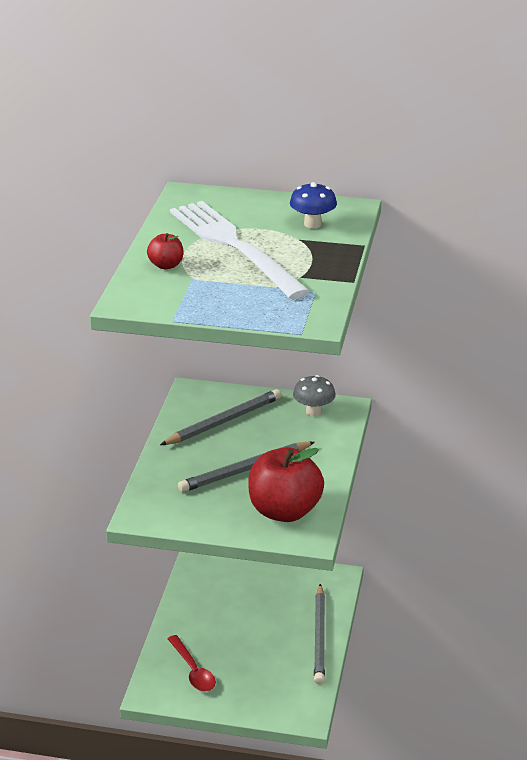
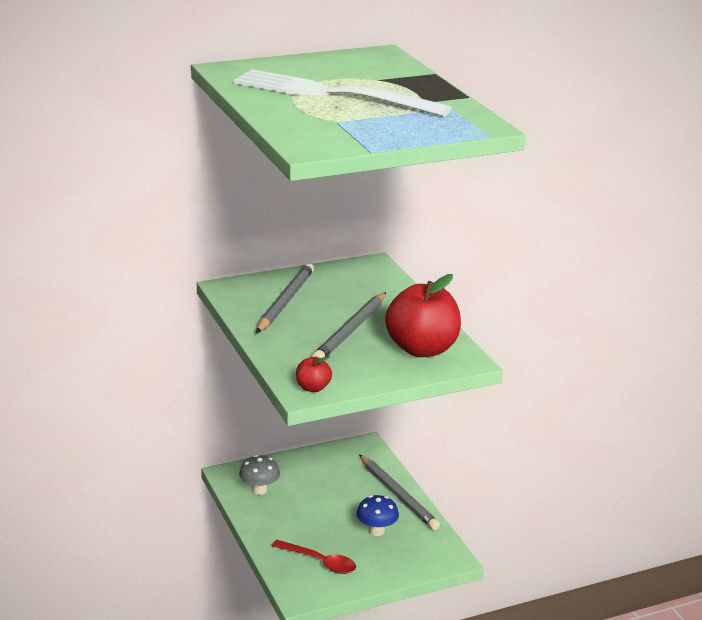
camera: 35 degrees left, 5 degrees down
red apple [147,233,183,269] -> red apple moved to [296,356,332,392]
blue mushroom [290,182,337,228] -> blue mushroom moved to [356,495,399,536]
grey mushroom [293,375,336,416] -> grey mushroom moved to [239,455,280,495]

